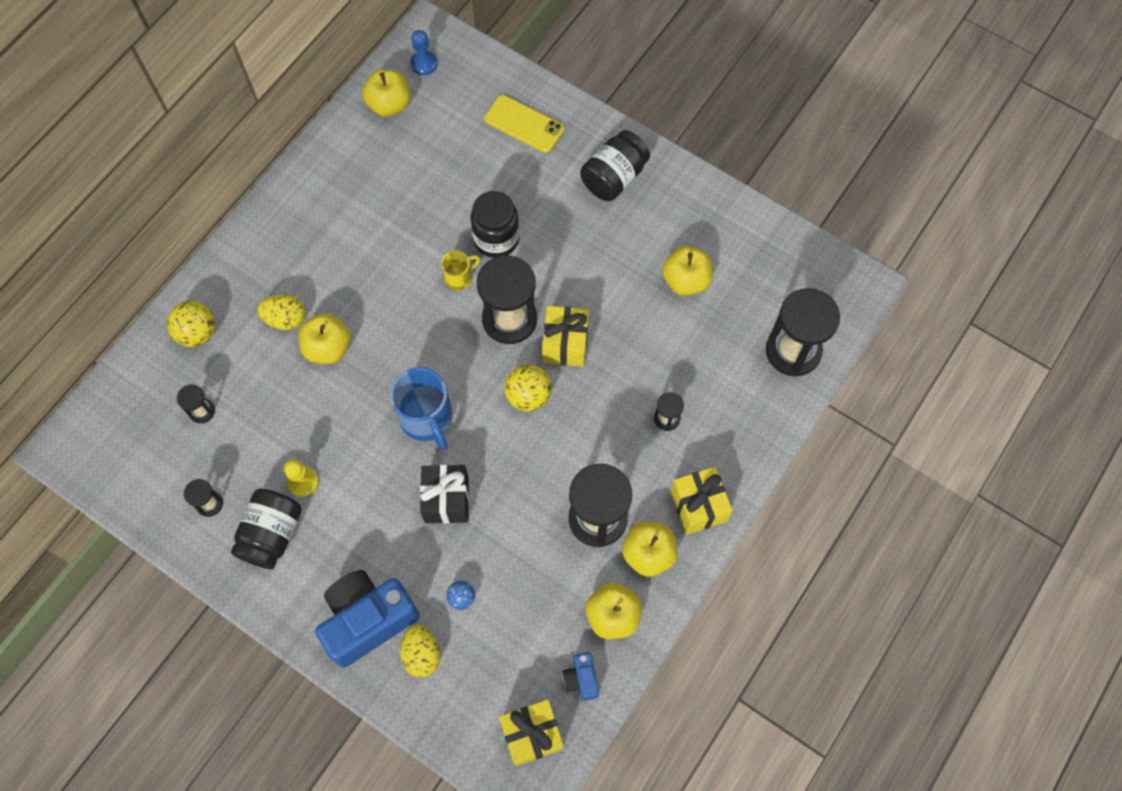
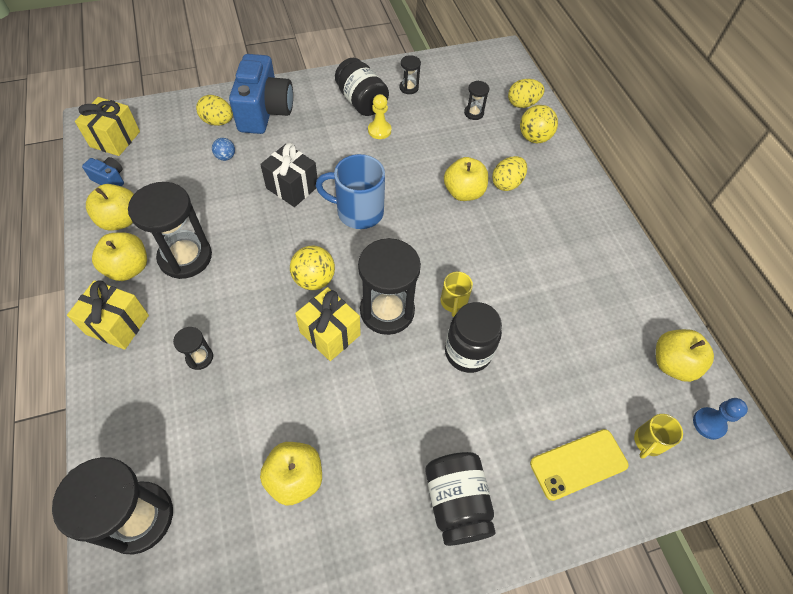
camera: 125 degrees right, 10 degrees down
none -> yellow egg [508,79,545,108]
none -> yellow mug [634,414,683,459]

